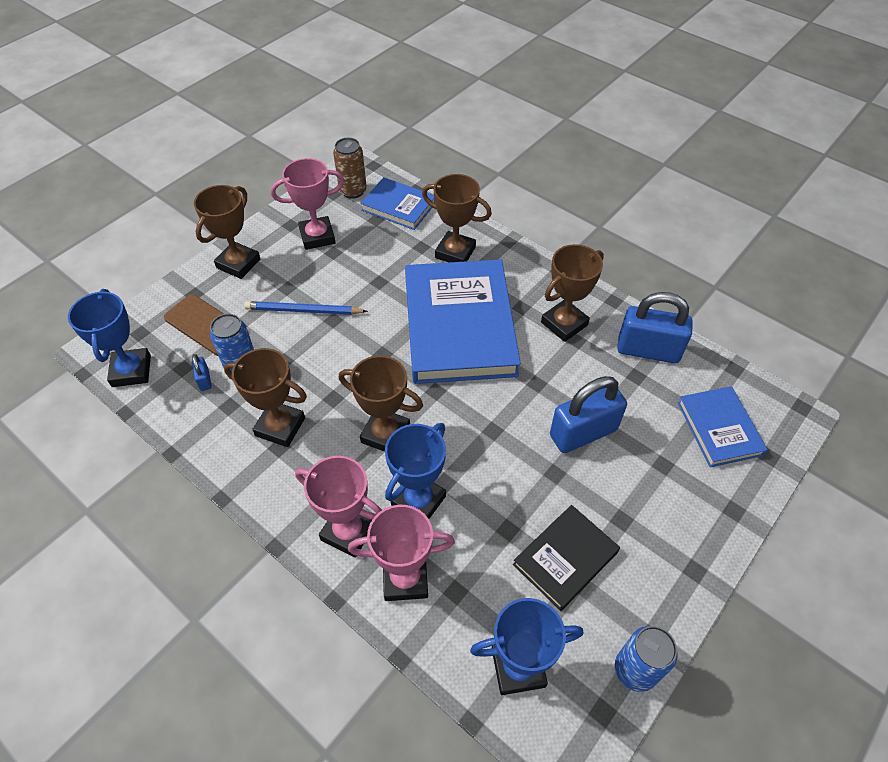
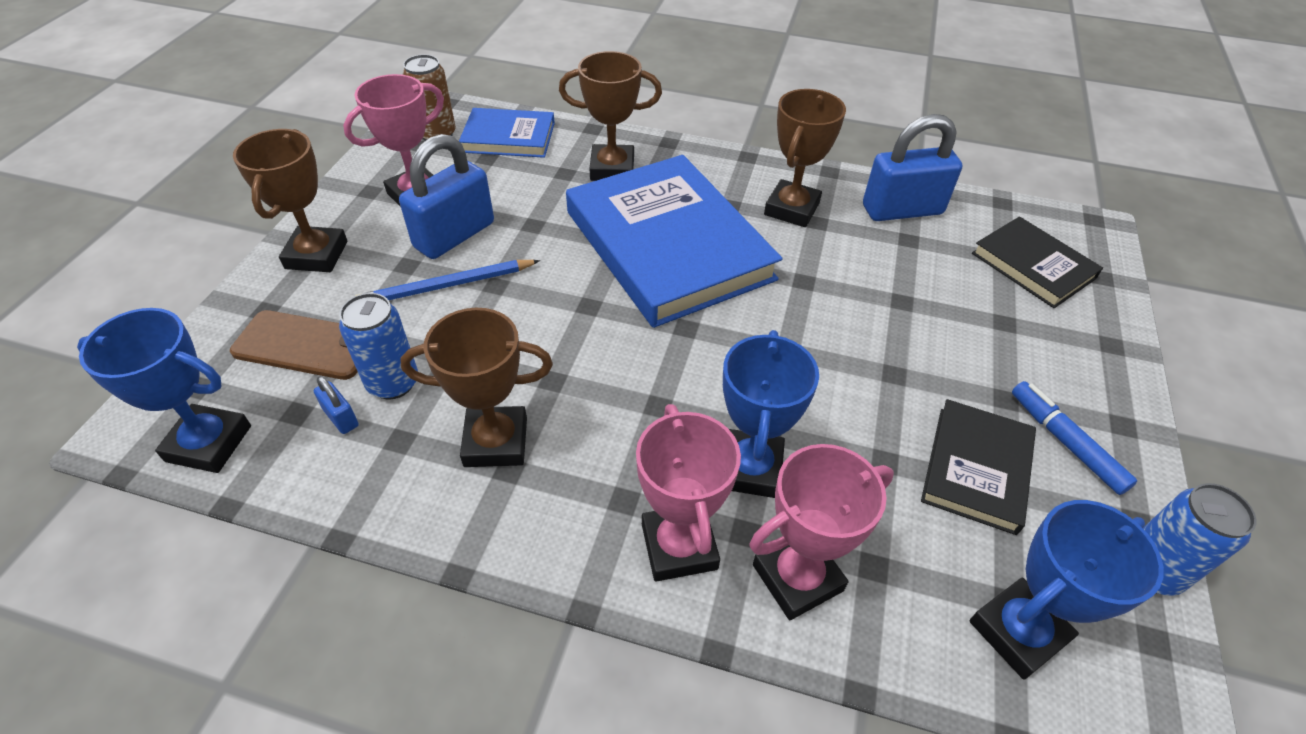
camera: 25 degrees left, 5 degrees down
blue trophy [68,289,151,387] -> blue trophy turned 45 degrees counterclockwise [77,308,251,473]
pink trophy [295,456,382,558] -> pink trophy turned 75 degrees clockwise [636,404,741,582]
brown trophy [339,355,423,452] -> none
blue padlock [550,376,627,453] -> blue padlock moved to [399,134,494,259]
blue book [677,386,768,467] -> black book [972,216,1103,308]
none -> blue marker [1012,381,1137,495]

